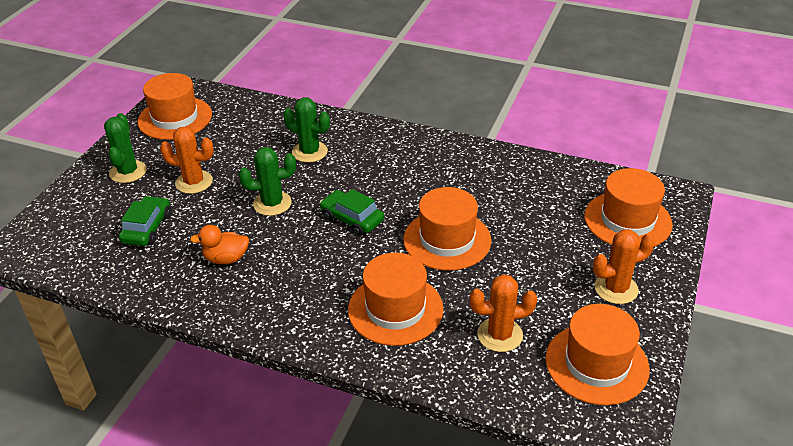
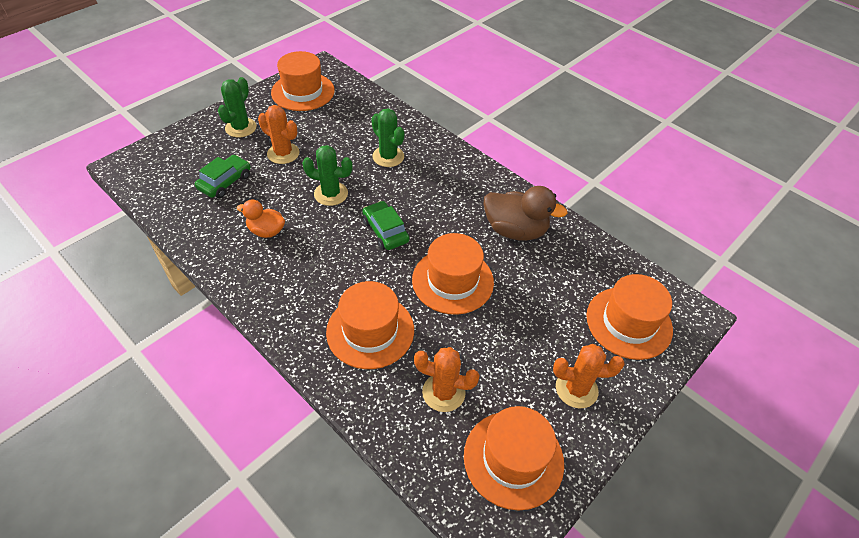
camera: 20 degrees right, 10 degrees up
none -> brown duck [484,186,568,241]

